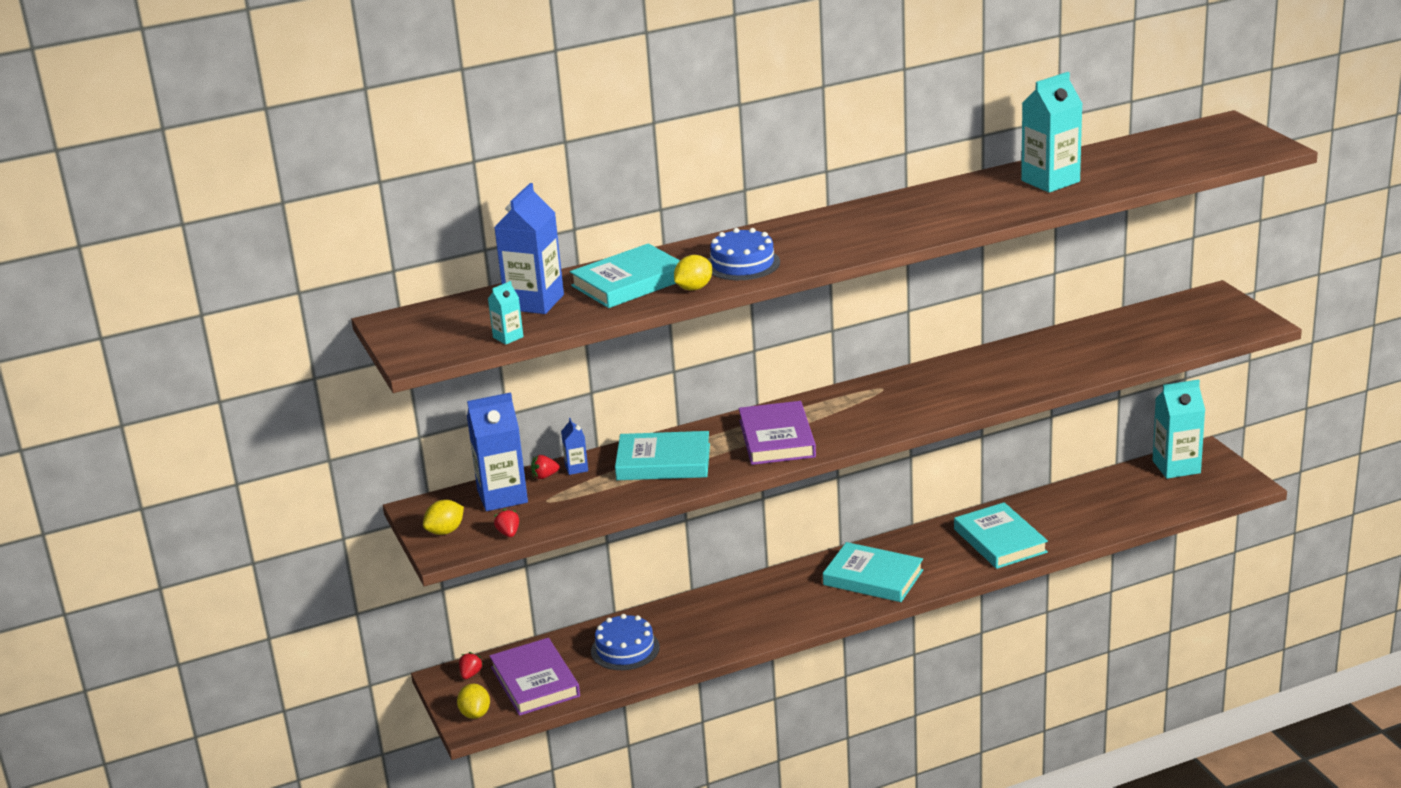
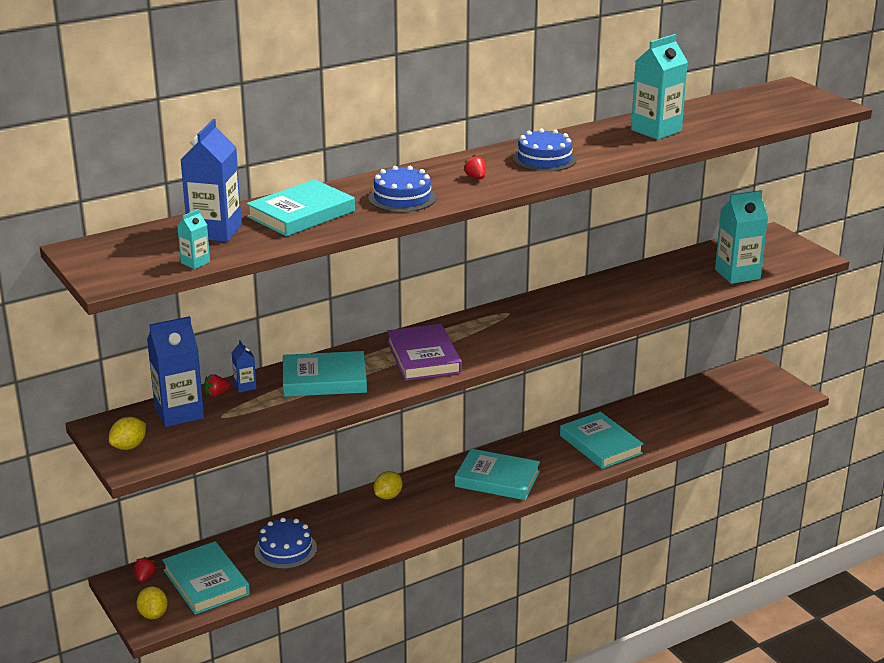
camera: 10 degrees left, 0 degrees up
purple book [489,638,580,716] -> turquoise book [162,541,250,615]
red strawberry [494,509,519,537] -> red strawberry moved to [464,155,486,179]
yellow lemon [674,255,712,290] -> yellow lemon moved to [374,471,403,499]
turquoise carton [1153,379,1205,479] -> turquoise carton moved to [715,190,768,284]
none -> blue cake [513,128,577,172]

